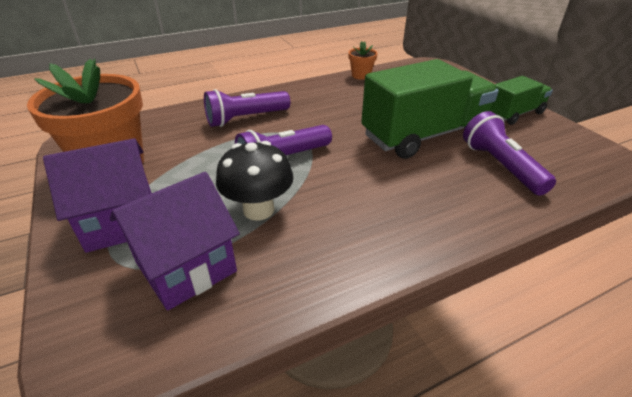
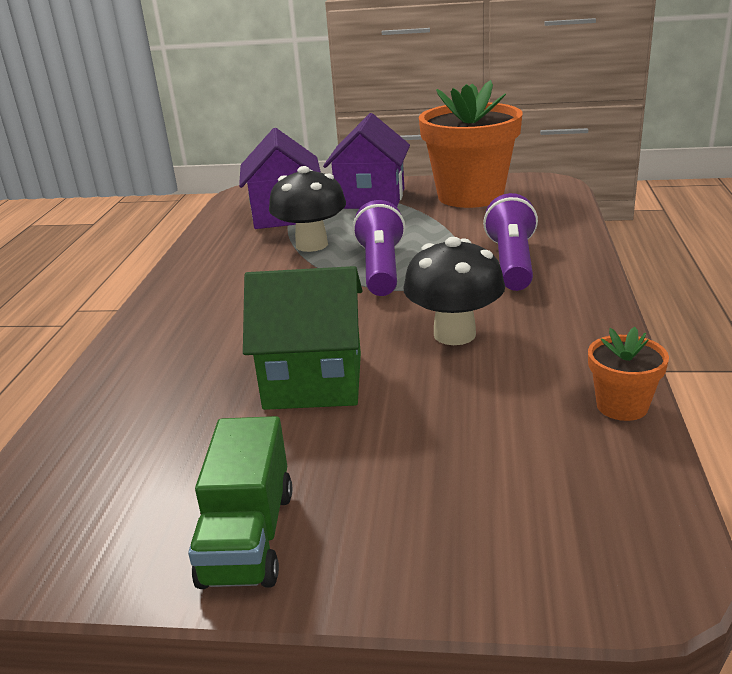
camera: 125 degrees right, 10 degrees down
green truck [361,59,499,159] -> green house [243,266,362,410]
purple flashlight [463,111,556,196] -> none
none -> black mushroom [403,237,505,345]

